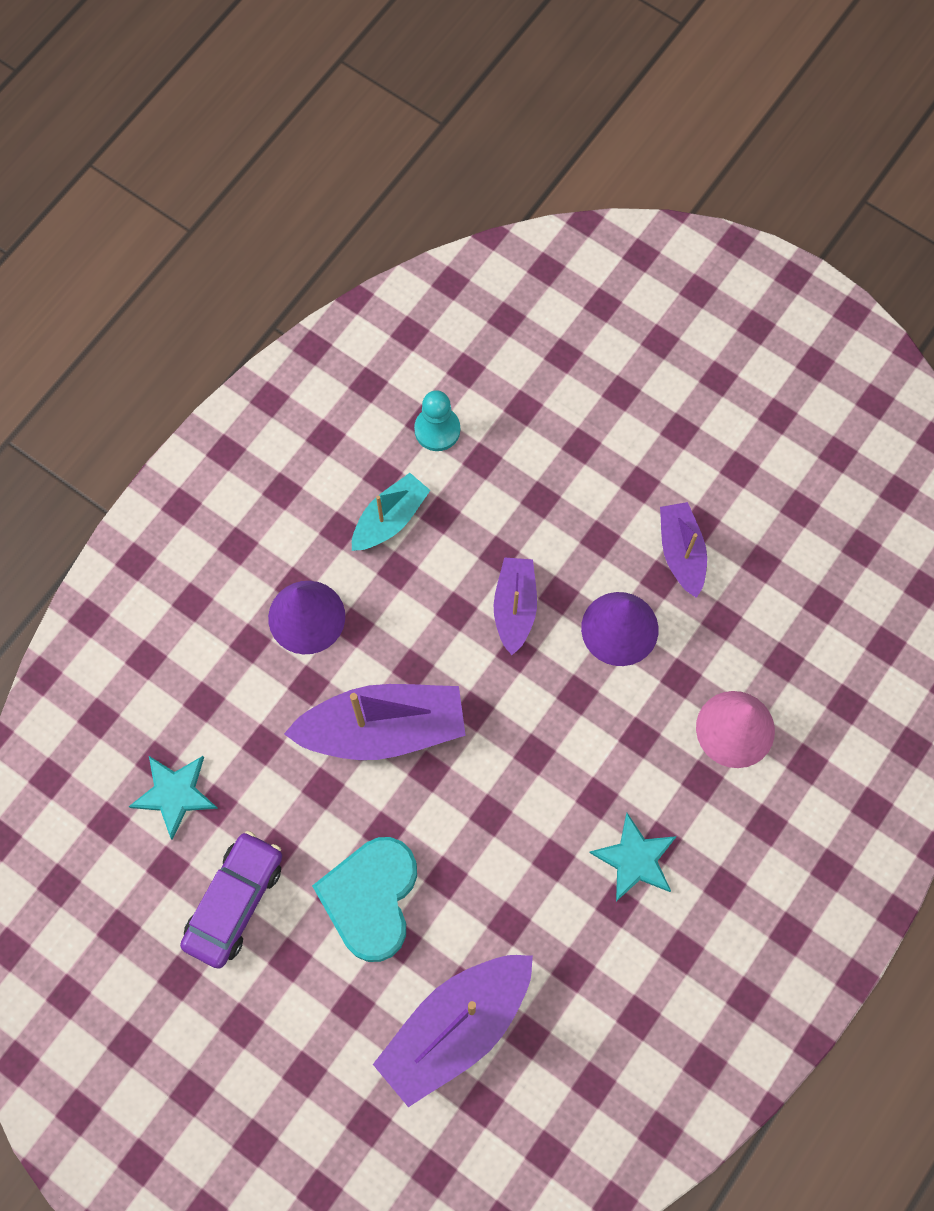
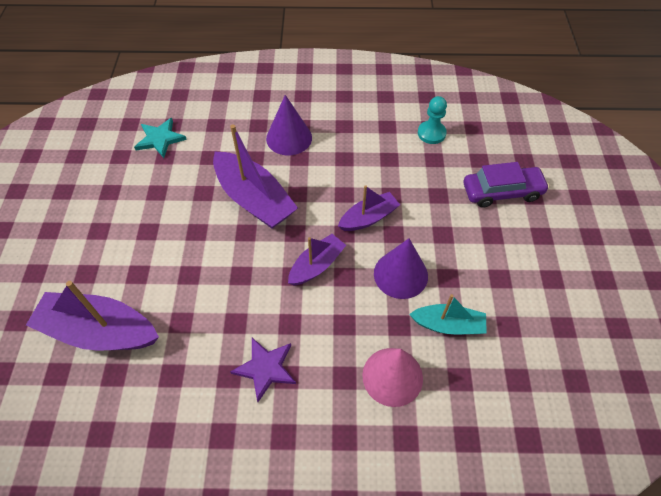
camera: 55 degrees right, 15 degrees down
purple car [180,831,282,969] -> purple car moved to [464,162,550,208]
turquoise heart [312,837,417,962] -> none
turquoise boat [352,473,430,551] -> turquoise boat moved to [409,294,487,334]
turquoise star [589,813,677,901] -> purple star [230,338,296,402]
purple boat [660,502,707,598] -> purple boat moved to [288,234,346,285]

